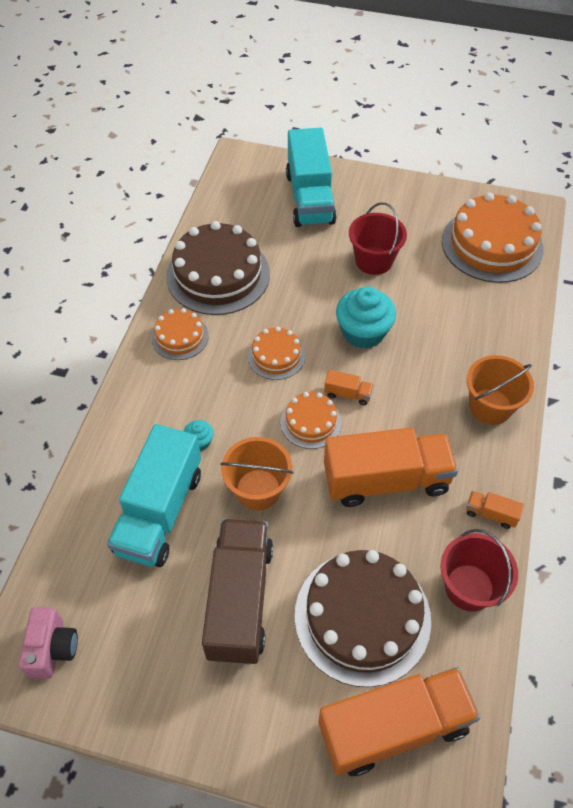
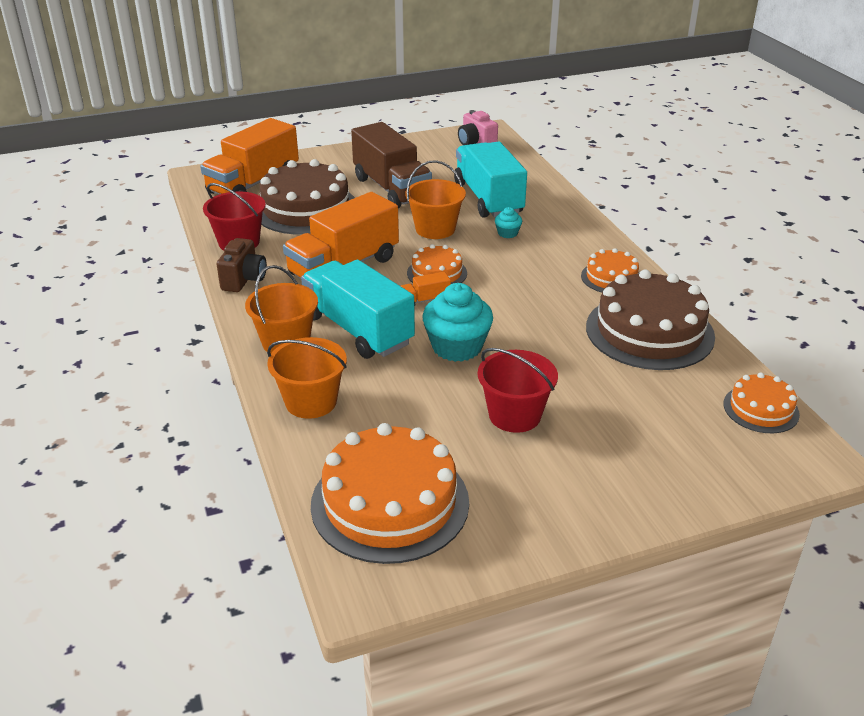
camera: 145 degrees right, 20 degrees down
orange cake [247,327,305,380] -> orange cake moved to [723,373,800,433]
turquoise truck [286,128,337,227] -> turquoise truck moved to [301,259,415,359]
orange truck [466,491,524,529] -> brown camera [217,238,267,292]
none -> orange bucket [267,337,347,419]

